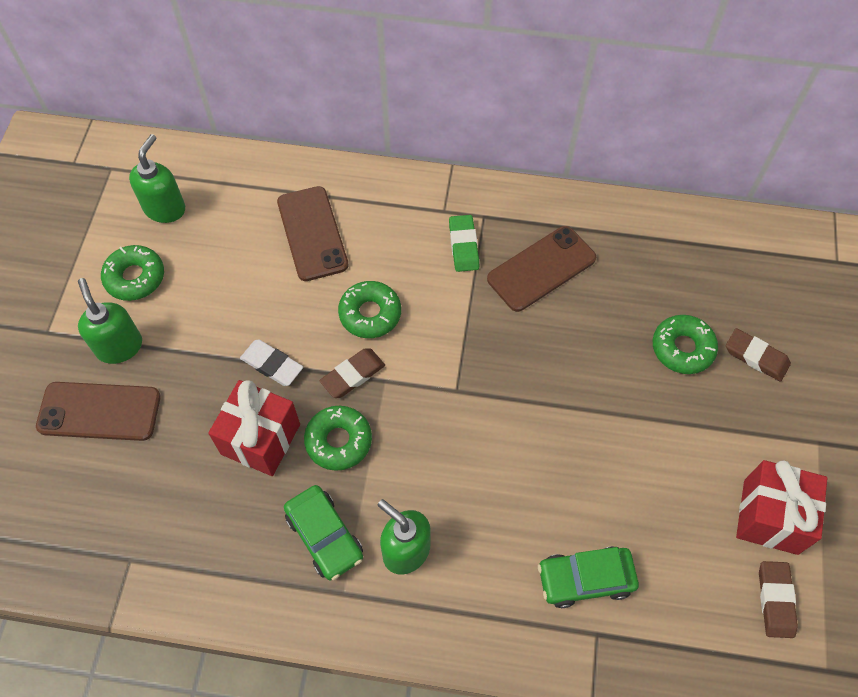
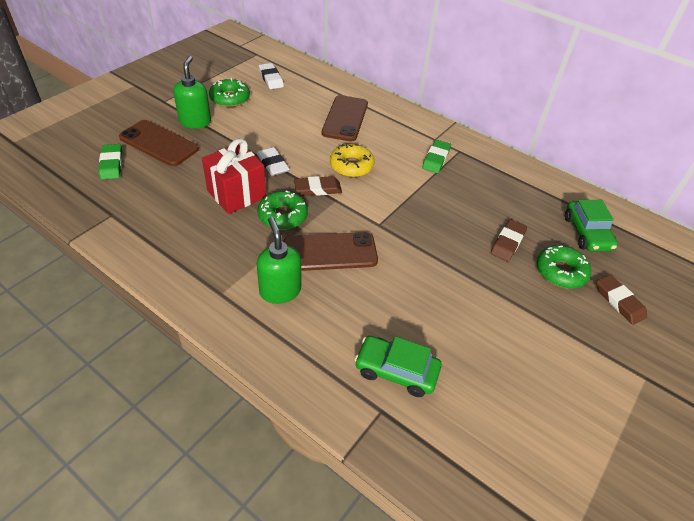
camera: 25 degrees right, 15 degrees down
green soap dispenser [129,134,185,223] -> white eraser [259,63,284,89]
green car [284,485,363,581] -> green car moved to [565,200,618,252]
green donut [338,281,401,338] -> yellow donut [330,143,375,177]
brown phone [487,226,596,312] -> brown phone moved to [284,232,378,271]
red gift [736,460,827,555] -> none
brown eraser [759,561,798,638] -> brown eraser moved to [491,219,527,262]
none -> green eraser [99,144,122,180]

